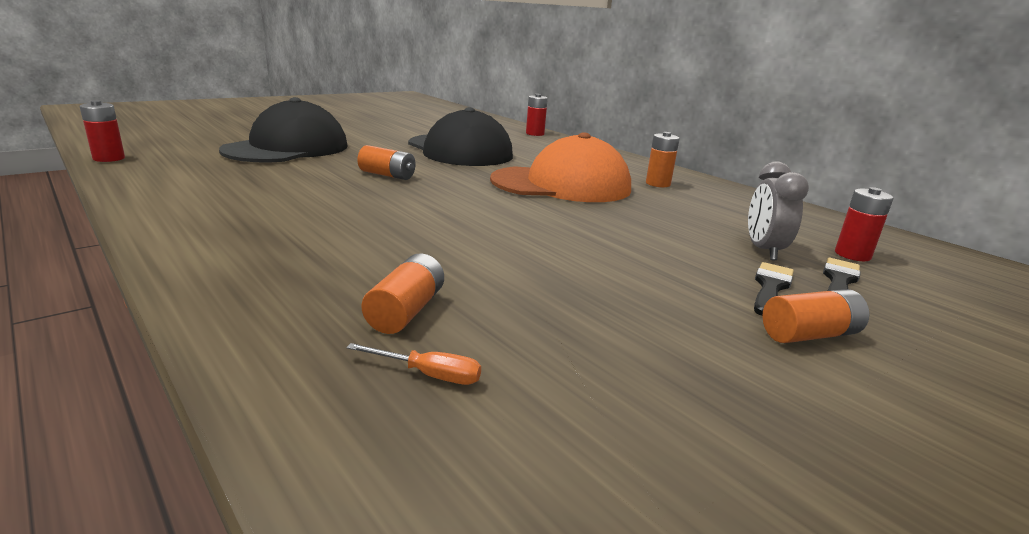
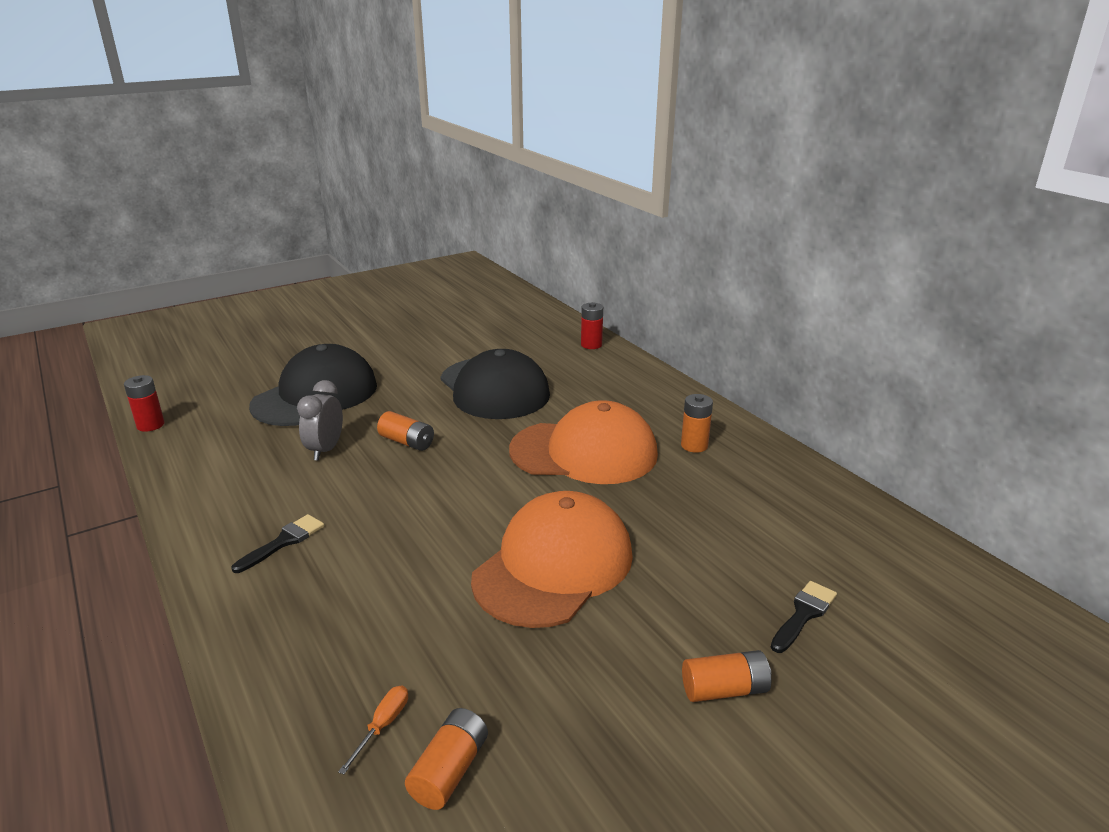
camera: 10 degrees right, 5 degrees up
orange screwdriver [346,343,481,385] -> orange screwdriver turned 90 degrees counterclockwise [338,686,408,775]
orange battery [361,253,444,334] -> orange battery moved to [405,708,488,810]
grey clock [748,161,809,260] -> grey clock moved to [297,380,343,461]
black brush [754,262,794,316] -> black brush moved to [231,514,324,573]
red battery [835,187,893,261] -> none
none -> orange cap [471,491,633,628]

